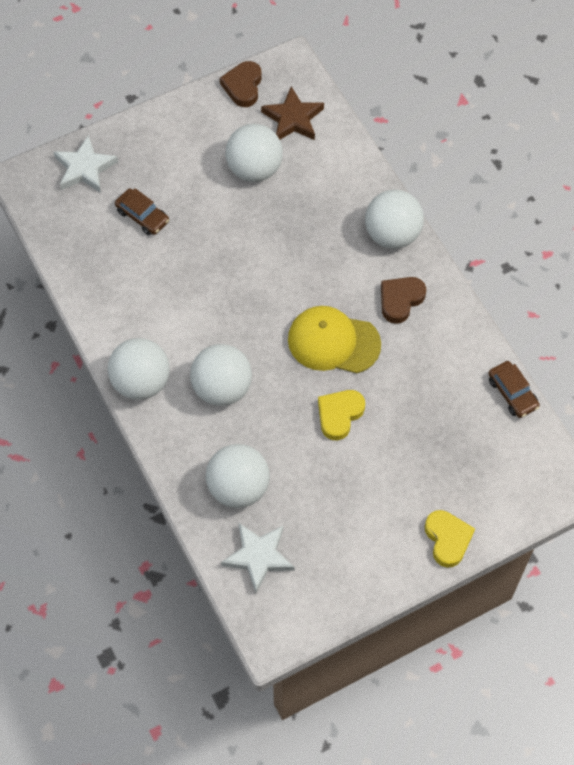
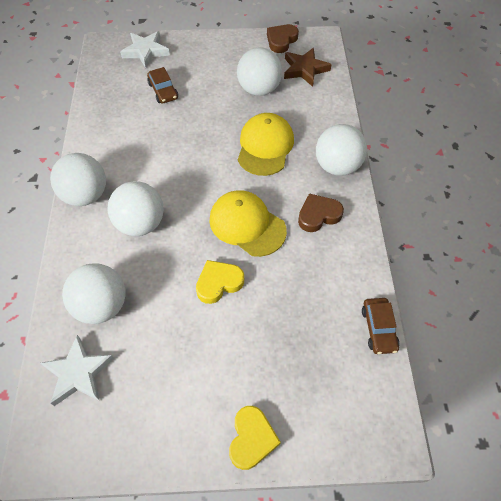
camera: 25 degrees right, 5 degrees down
none -> yellow cap [238,113,294,176]

